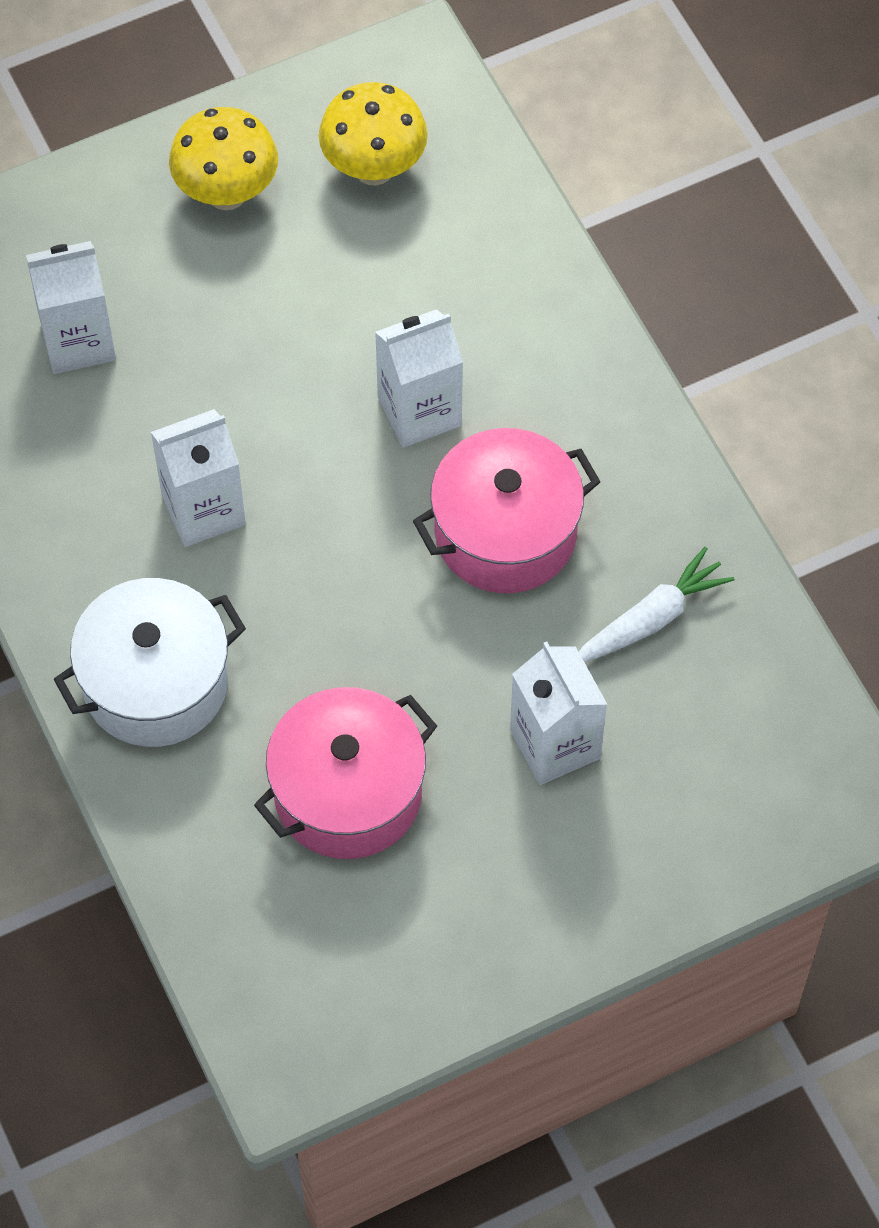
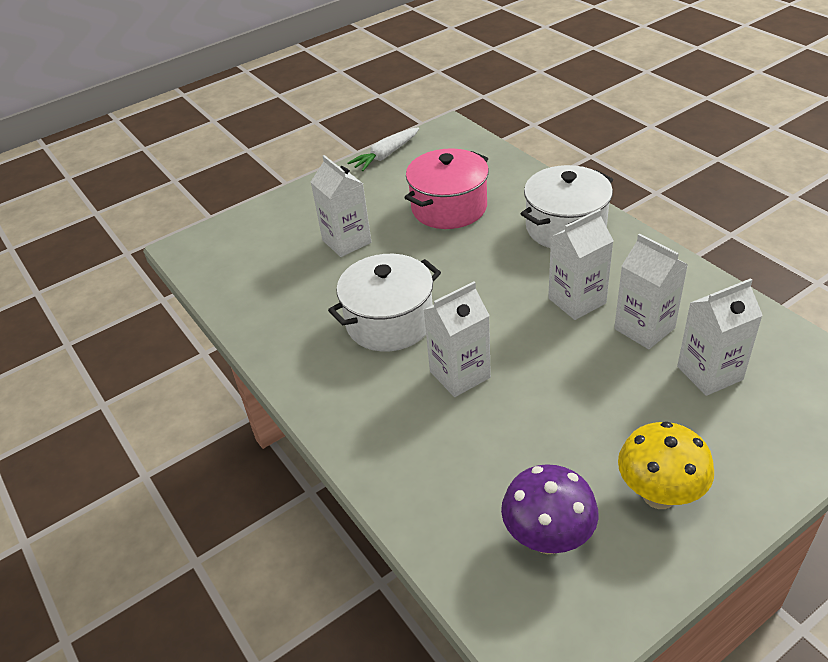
camera: 175 degrees right, 20 degrees down
yellow mushroom [319,82,428,186] -> purple mushroom [501,464,598,554]
pink pot [413,428,600,593] -> white pot [328,254,441,352]
white carrot [579,547,734,662] -> white carrot moved to [348,127,419,171]
none -> white carton [614,234,688,349]

